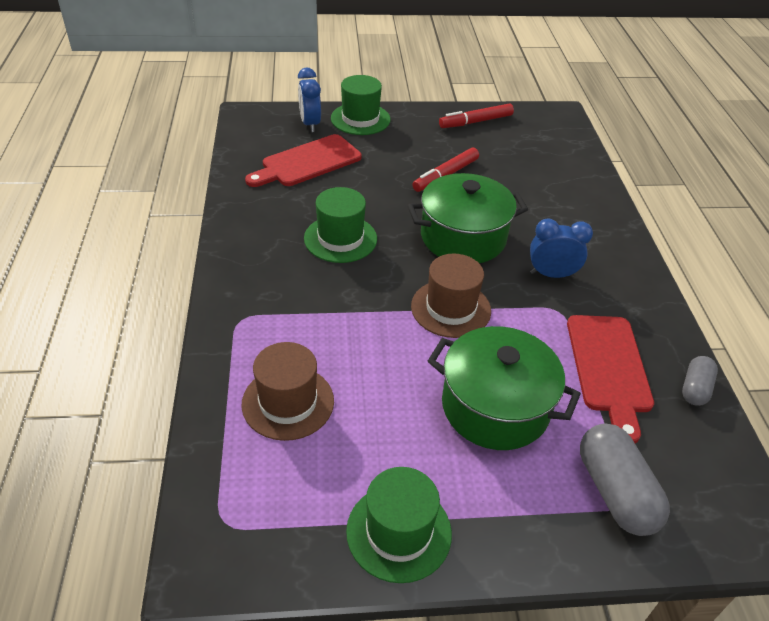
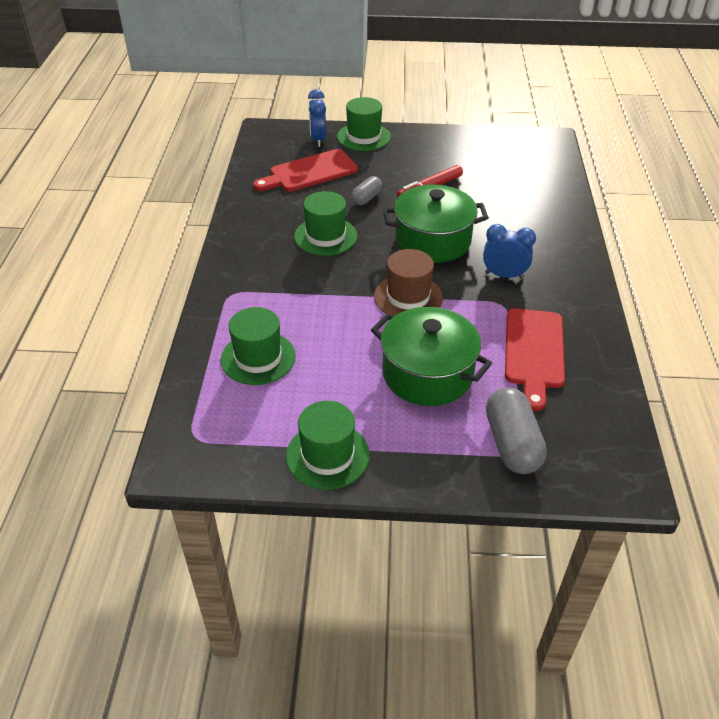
camera: 10 degrees right, 0 degrees up
brown hat [241,342,334,441] -> green hat [221,307,296,385]
red marker [439,103,514,128] -> none
grey capsule [682,356,718,406] -> grey capsule moved to [351,176,382,205]

